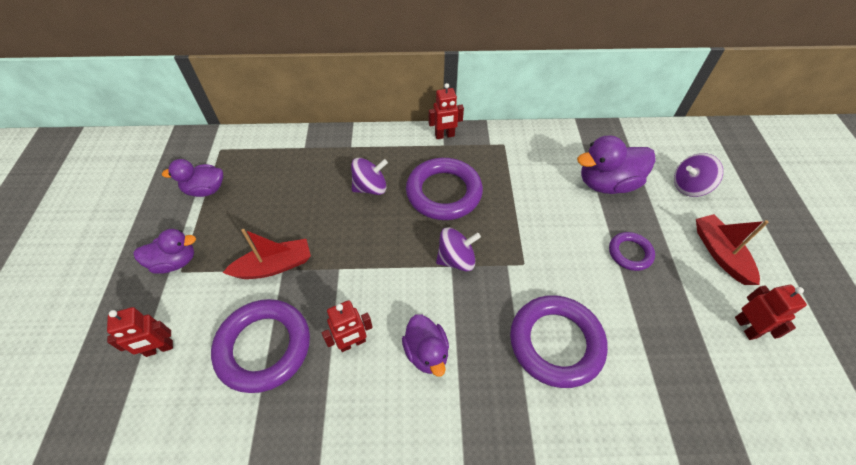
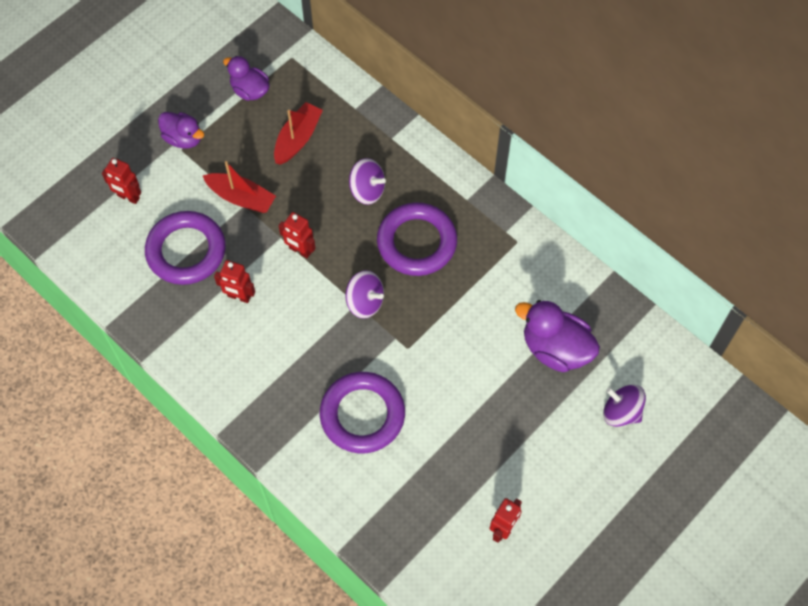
camera: 45 degrees right, 10 degrees up
purple duck [402,314,449,377] -> none
red robot [429,83,464,139] -> red robot moved to [278,212,316,258]
purple ring [609,232,655,271] -> none
red boat [696,214,769,285] -> red boat moved to [274,102,323,165]

